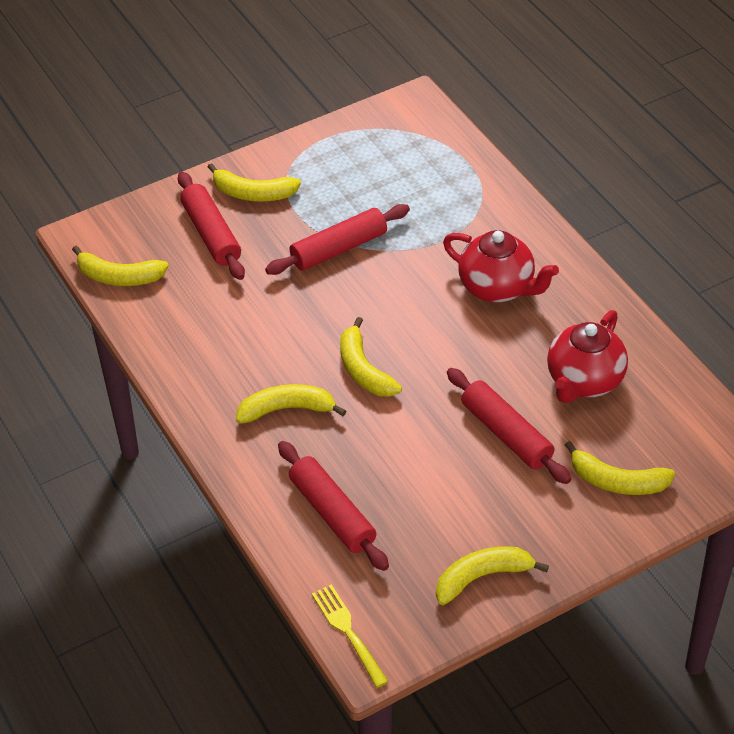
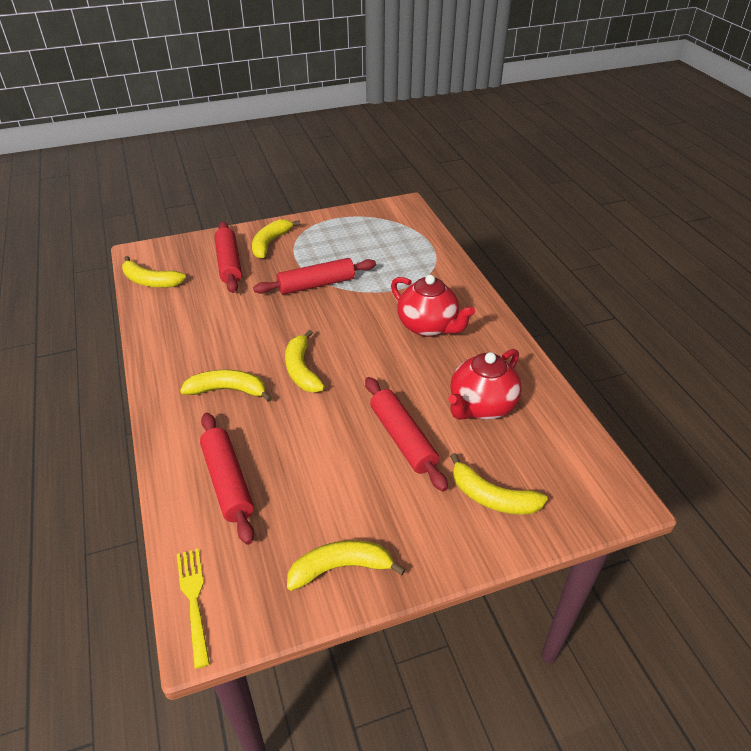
camera: 10 degrees right, 5 degrees down
yellow banana [208,163,301,202] -> yellow banana turned 90 degrees clockwise [252,219,300,259]

